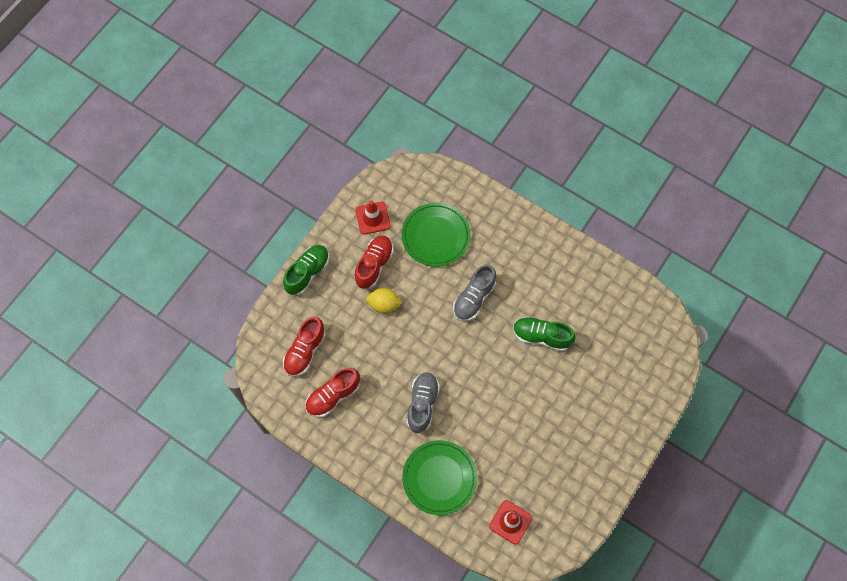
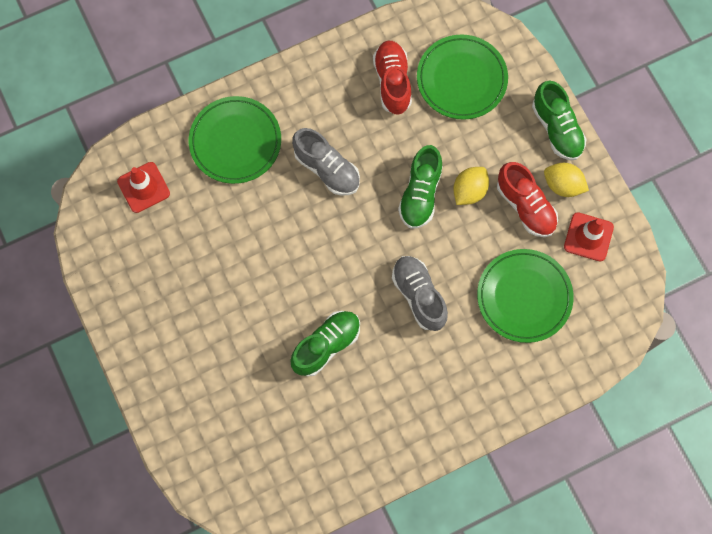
camera: 120 degrees right, 5 degrees up
red shoe [283,317,326,377] -> green plate [417,35,508,120]
none -> green shoe [398,145,443,229]
none -> yellow lemon [544,163,589,197]

